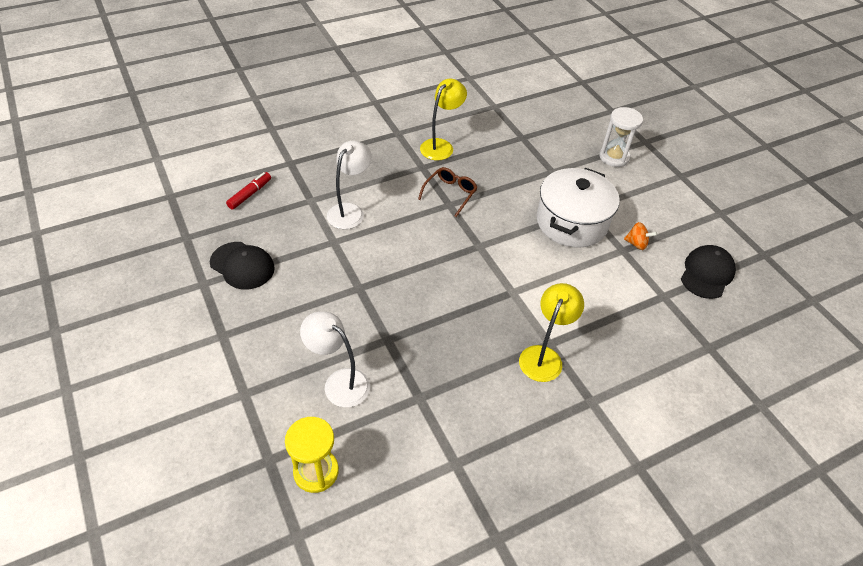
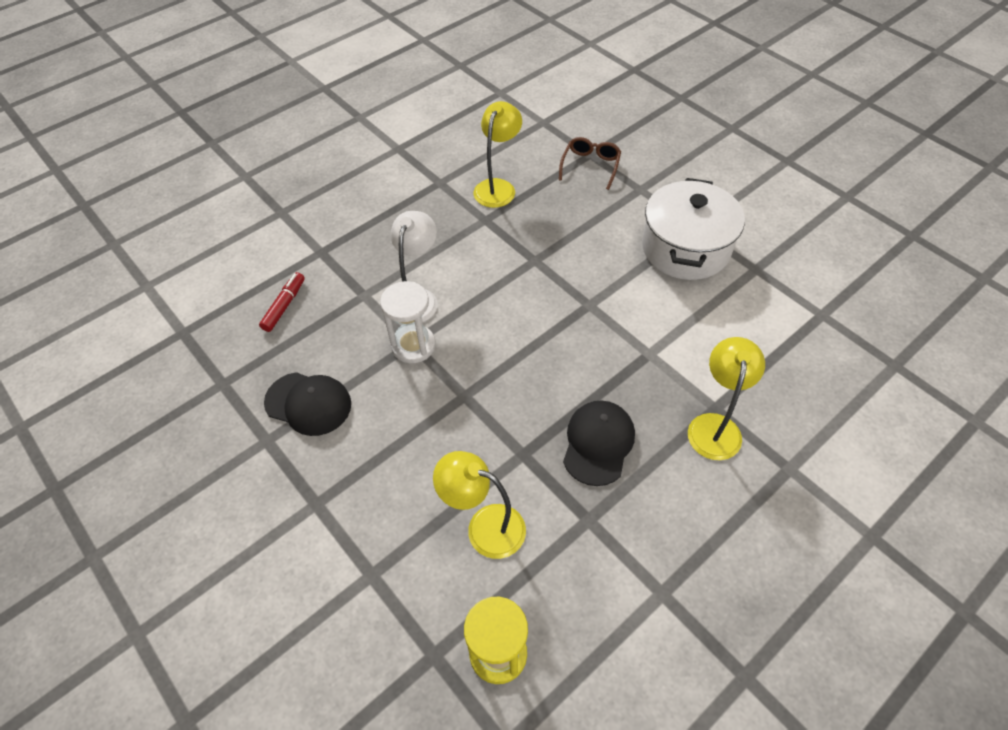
camera: 10 degrees left, 5 degrees up
white lamp [300,311,370,407] -> yellow lamp [433,451,526,559]
brown glasses [418,167,478,217] -> brown glasses moved to [559,137,621,190]
white hourglass [599,107,643,167] -> white hourglass moved to [380,281,436,363]
orange spinning top [624,222,657,250] -> none
black cap [681,245,736,299] -> black cap moved to [563,401,635,486]

